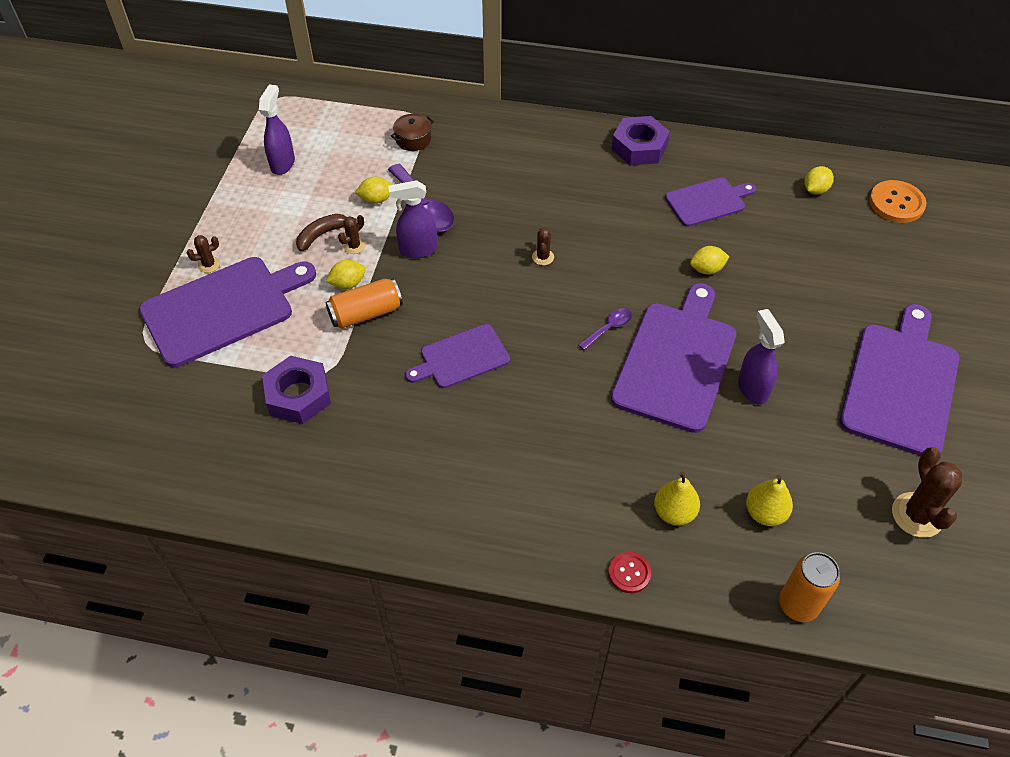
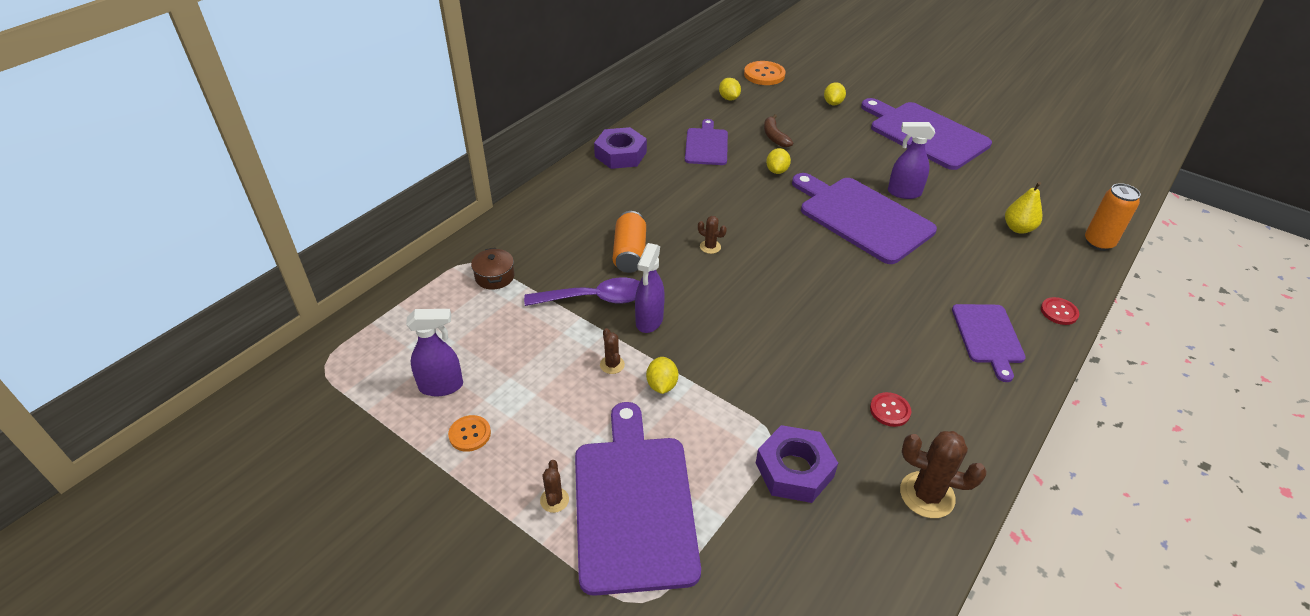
camera: 65 degrees left, 10 degrees down
purple spray bottle [259,84,295,175] -> purple spray bottle turned 135 degrees clockwise [406,309,463,397]
brown banana [296,214,357,252] -> brown banana moved to [764,114,793,147]
orange can [326,279,403,329] -> orange can moved to [613,211,646,273]
yellow lemon [355,177,391,204] -> yellow lemon moved to [824,82,846,105]
purple cutting board [405,324,510,388] -> purple cutting board moved to [952,304,1026,382]
purple spoon [578,308,632,350] -> none
yellow pear [654,472,700,526] -> none
brown cactus [892,447,962,538] -> brown cactus moved to [900,431,986,518]
none -> orange button [448,415,491,452]
none -> red button [870,392,912,427]

